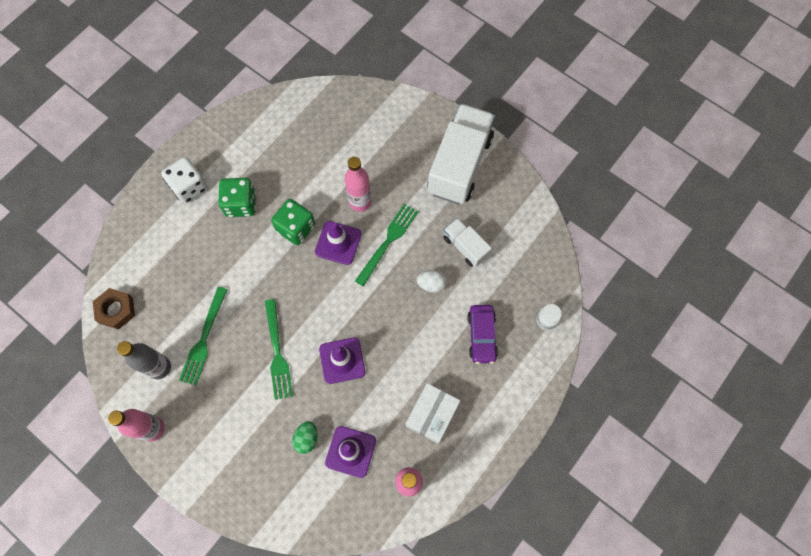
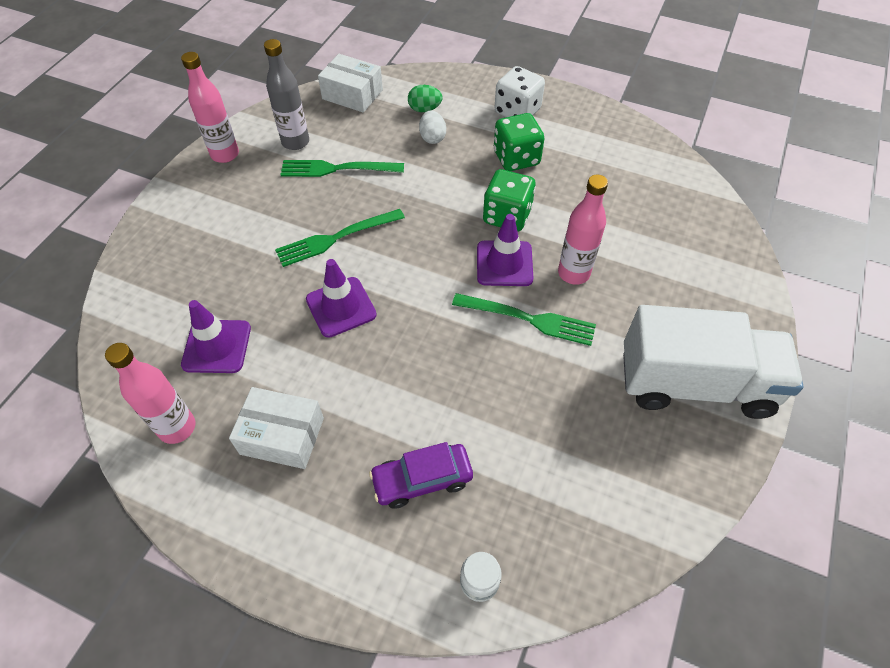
camera: 75 degrees right, 15 degrees down
brown nut [93,288,135,330] -> white box [318,54,383,113]
green egg [292,421,318,454] -> green egg moved to [408,85,443,112]
white egg [417,270,447,293] -> white egg moved to [419,111,446,144]
white truck [444,218,492,267] -> none

